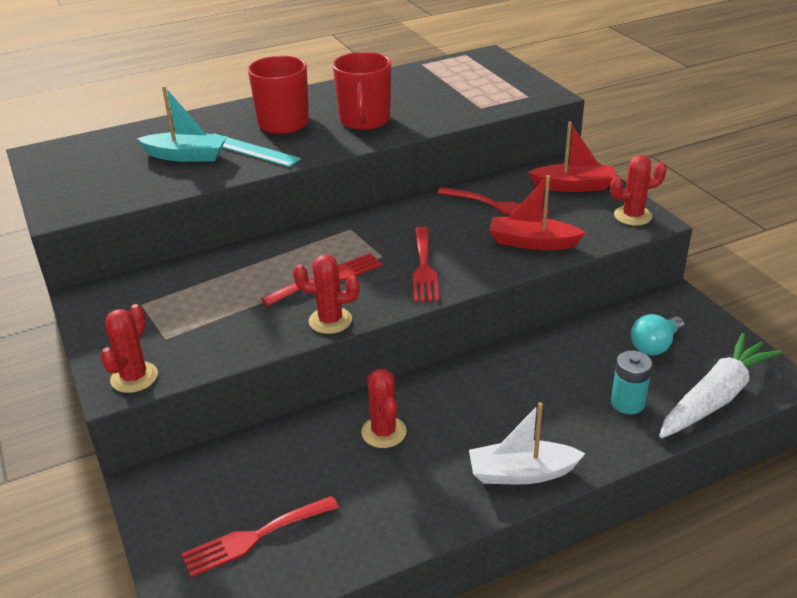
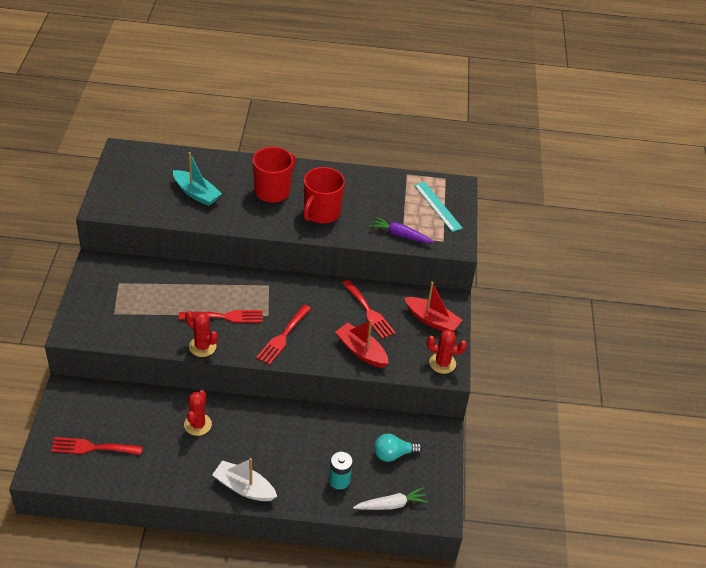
camera: 25 degrees right, 10 degrees up
red cactus [100,304,158,393] -> none
turquoise ruler [213,134,301,167] -> turquoise ruler moved to [414,182,463,232]
white carrot [659,333,782,438] -> white carrot [353,487,428,510], size x0.60
none -> purple carrot [369,217,435,243]

